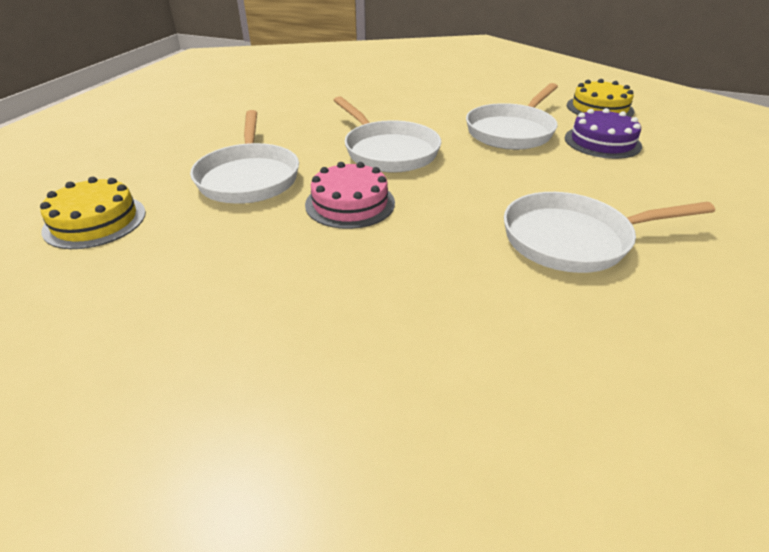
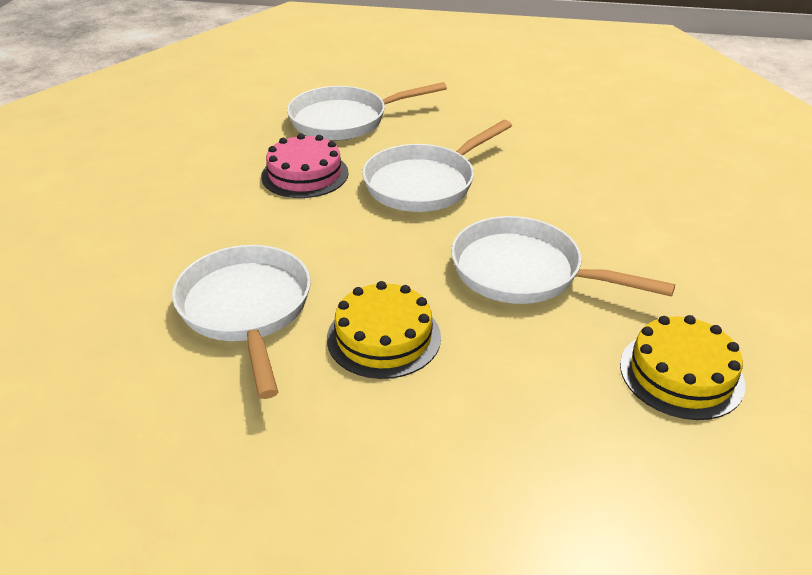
camera: 80 degrees right, 0 degrees up
yellow cake [40,177,146,249] -> yellow cake moved to [327,281,441,379]
purple cake [565,108,642,159] -> none

